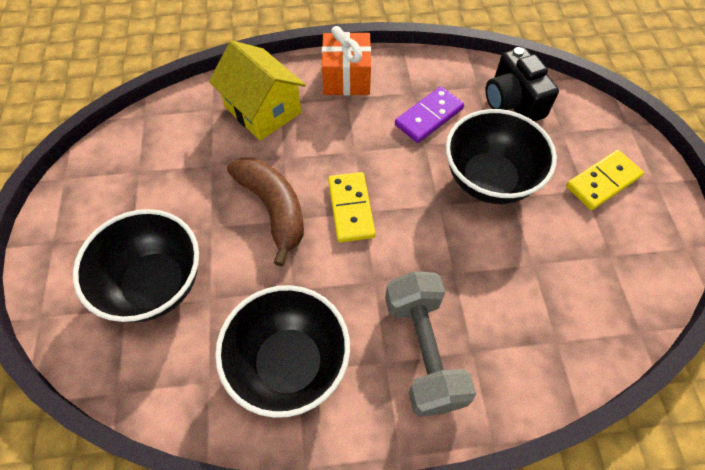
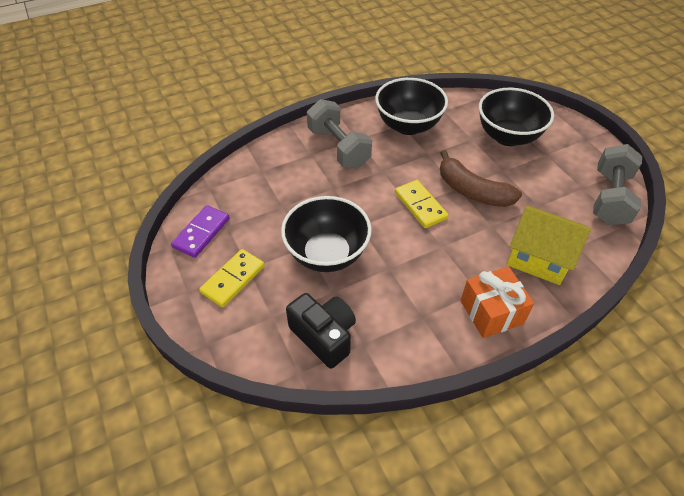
camera: 160 degrees right, 10 degrees down
purple domino [395,87,464,143] -> purple domino moved to [171,205,230,258]
none -> grey dumbbell [593,144,642,225]

